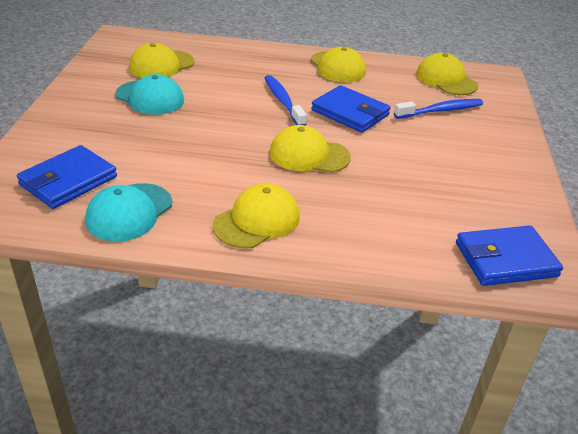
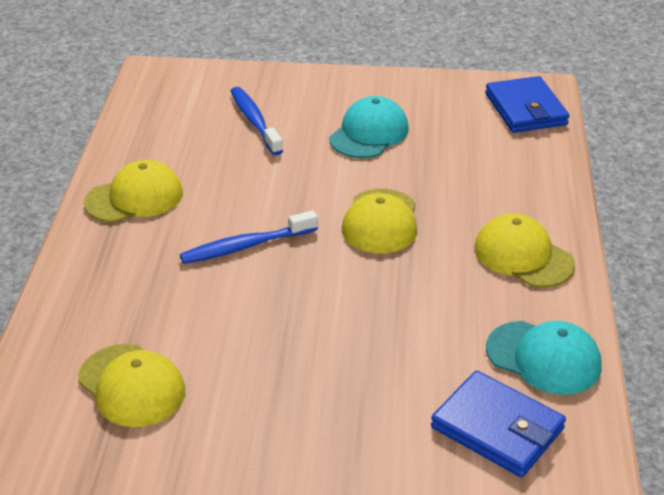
camera: 90 degrees left, 0 degrees up
turquoise cap [115,74,184,115] -> turquoise cap moved to [329,96,409,158]
blue wallet [311,85,391,133] -> none
yellow cap [416,53,478,95] -> none

